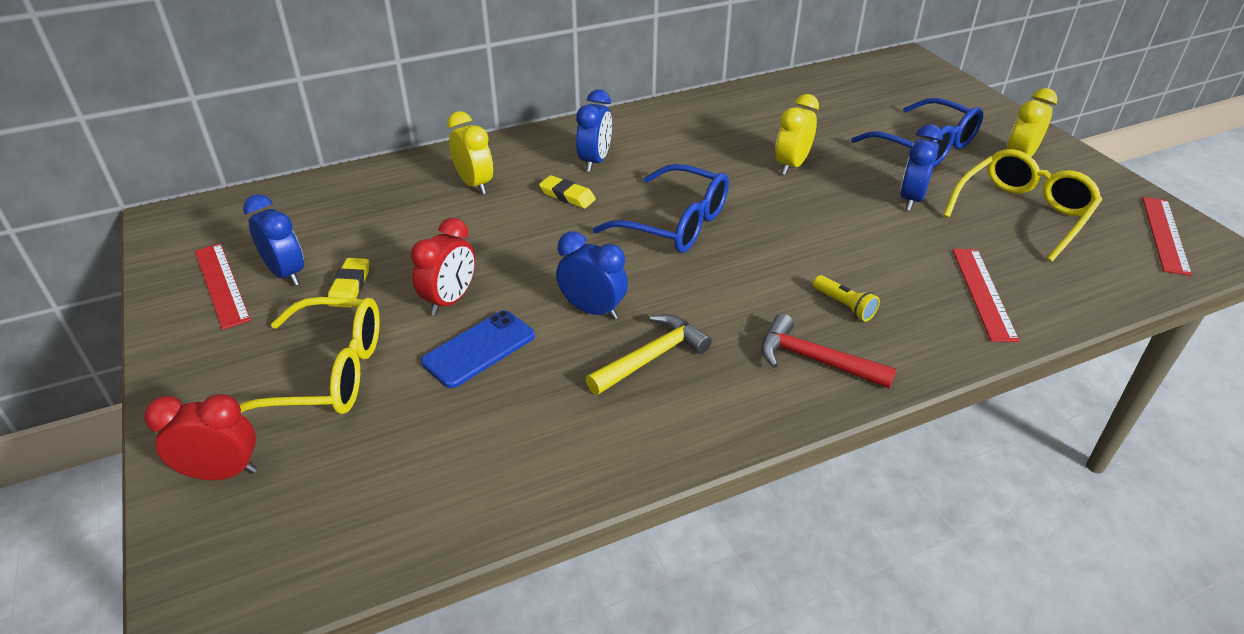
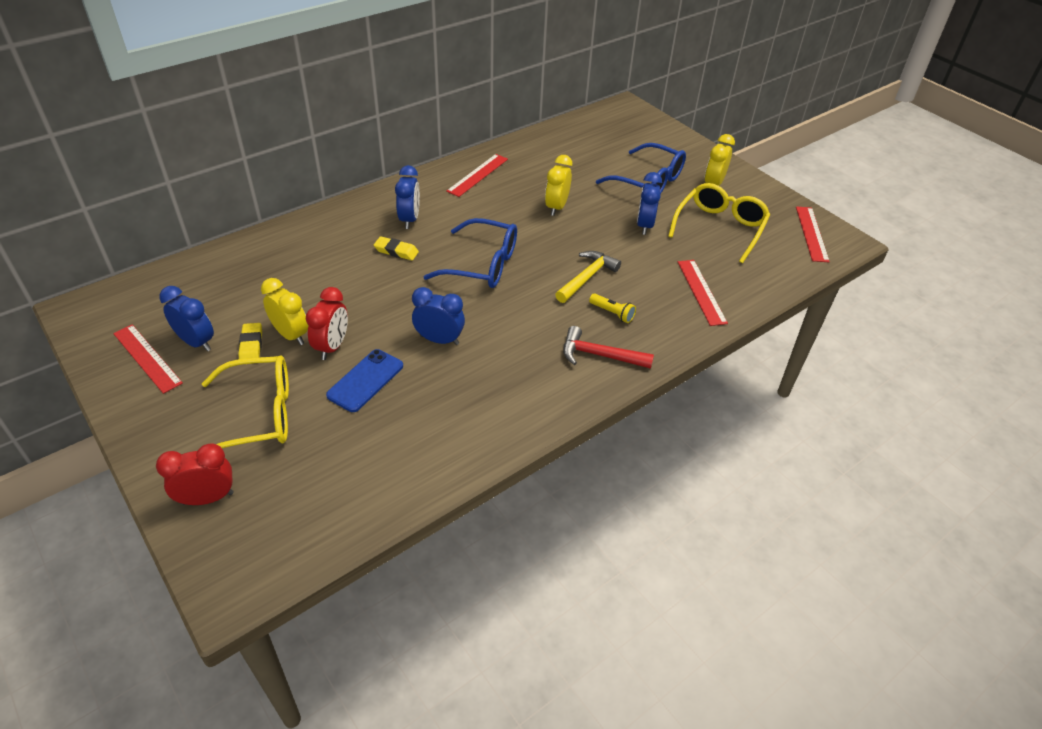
camera: 15 degrees left, 5 degrees up
yellow clock [447,111,493,194] -> yellow clock moved to [261,278,309,345]
yellow hammer [586,314,712,395] -> yellow hammer moved to [555,251,621,303]
none -> red ruler [446,154,508,197]

